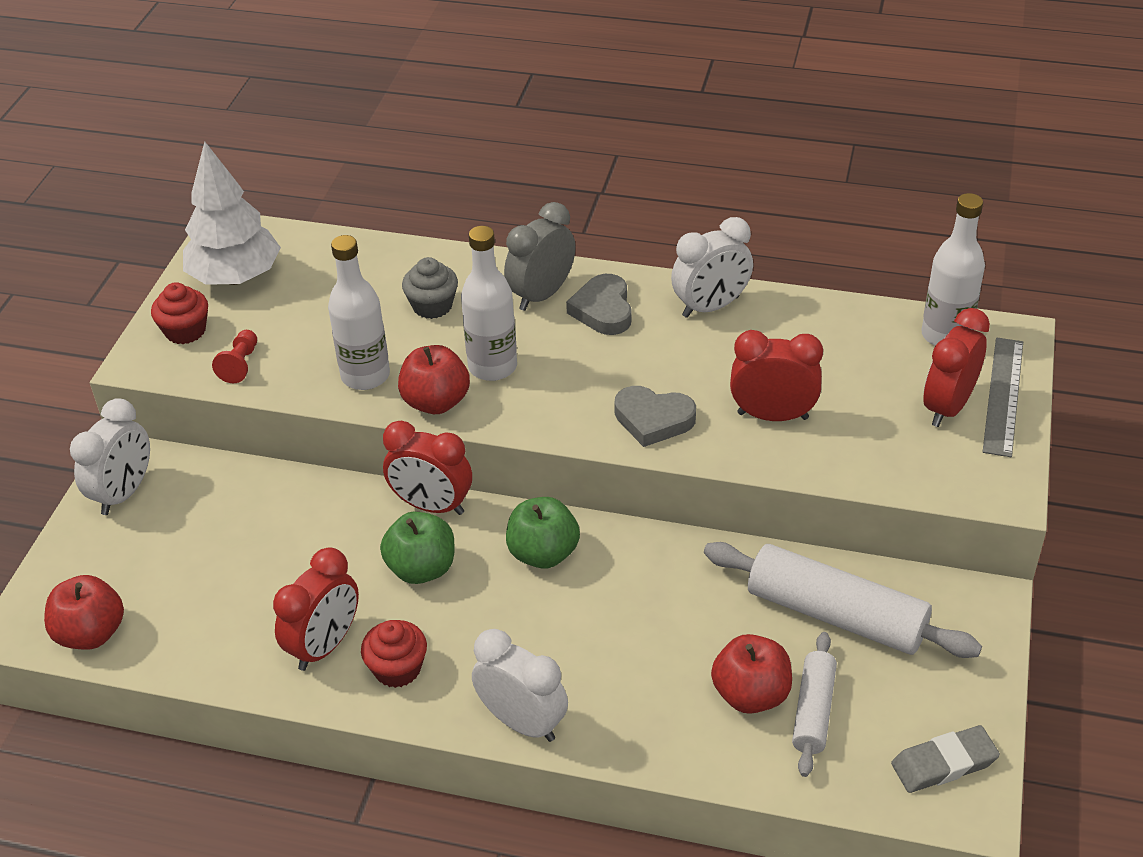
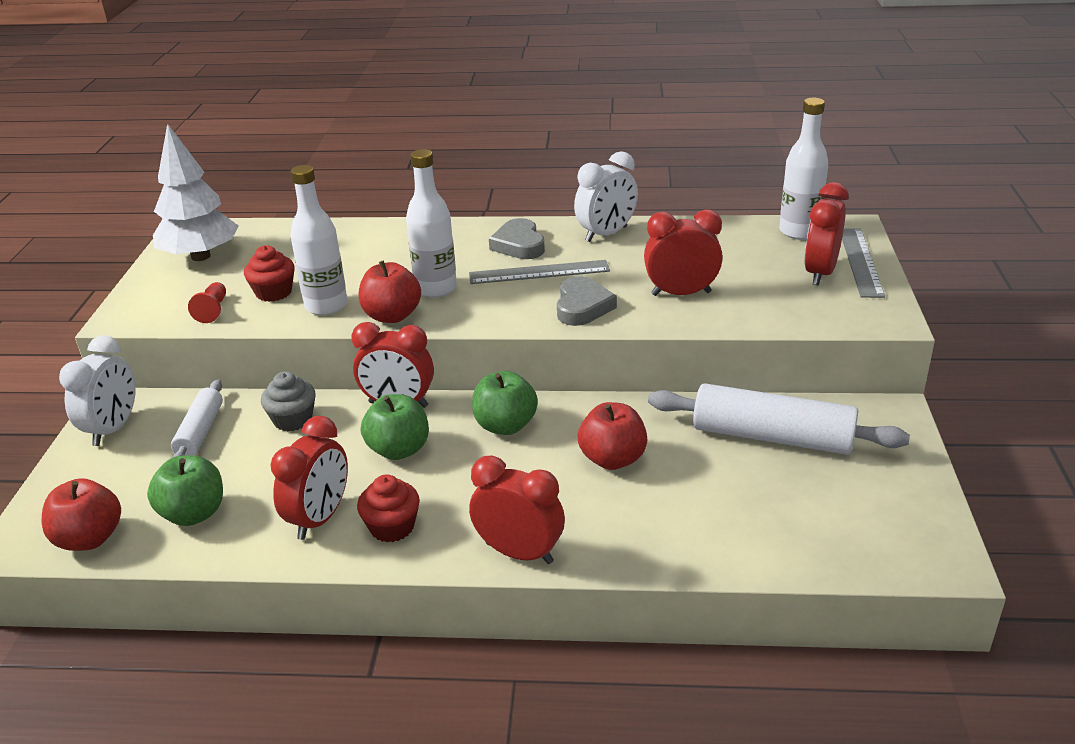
camera: 10 degrees left, 10 degrees down
red cupcake [151,282,208,344] -> red cupcake moved to [244,245,295,302]
grey cupcake [402,257,458,319] -> grey cupcake moved to [261,372,316,431]
white clock [472,629,568,742] -> red clock [469,455,565,564]
grey clock [504,202,575,311] -> none
grey heart [614,386,696,447] -> grey heart turned 90 degrees counterclockwise [557,276,617,326]
red apple [711,634,792,714] -> red apple moved to [578,402,648,470]
white rolling pin [792,632,837,777] -> white rolling pin moved to [171,380,223,458]
grey eraser [891,725,1000,793] -> none
none -> green apple [147,455,223,526]
none -> grey ruler [469,260,610,284]

